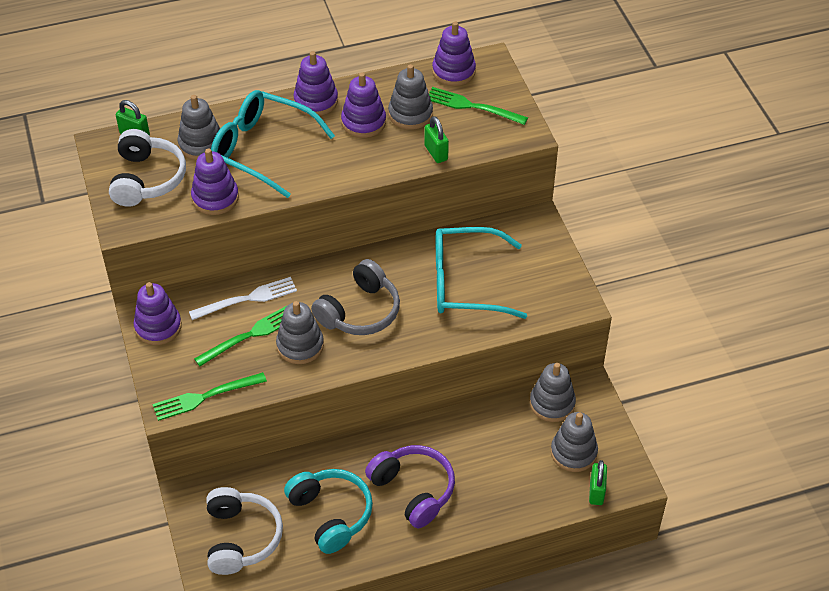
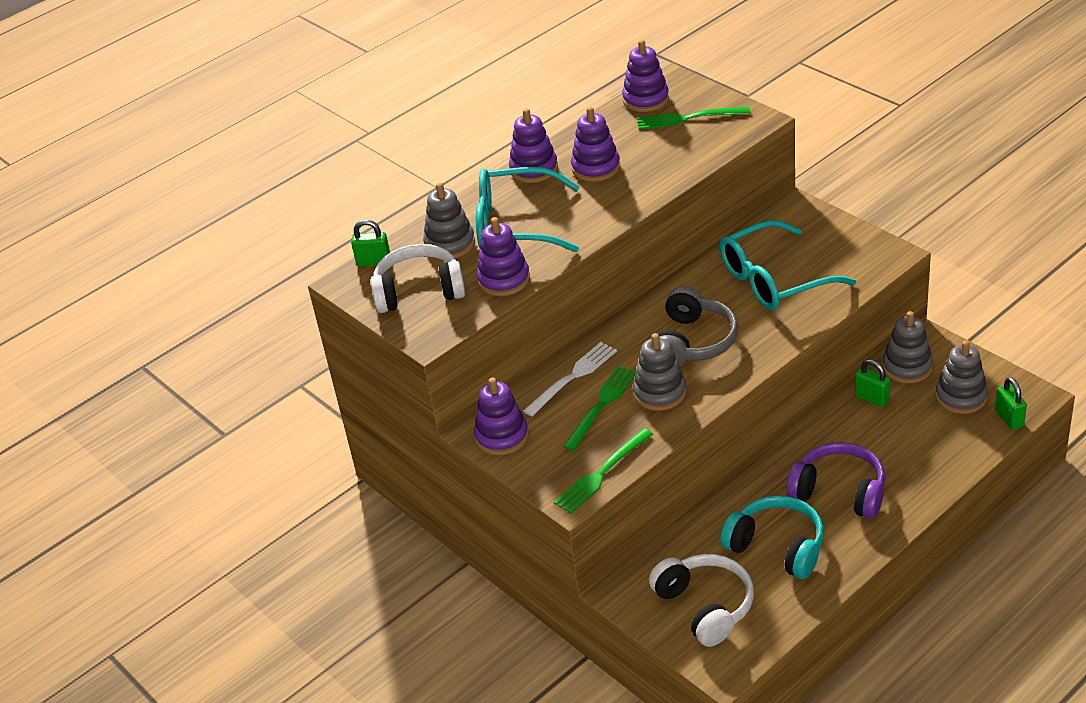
camera: 20 degrees left, 10 degrees down
white headphones [109,129,186,207] -> white headphones turned 75 degrees counterclockwise [370,244,465,313]
grey stacking toy [388,64,433,130] -> none
green padlock [424,116,449,163] -> green padlock moved to [855,359,891,407]

